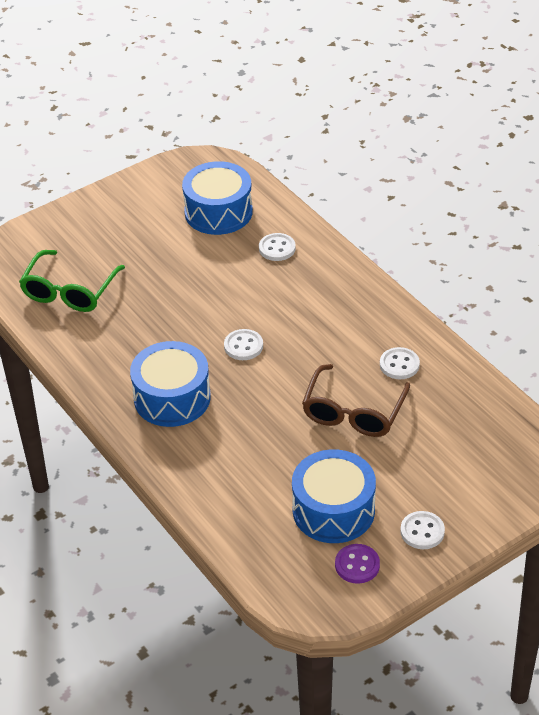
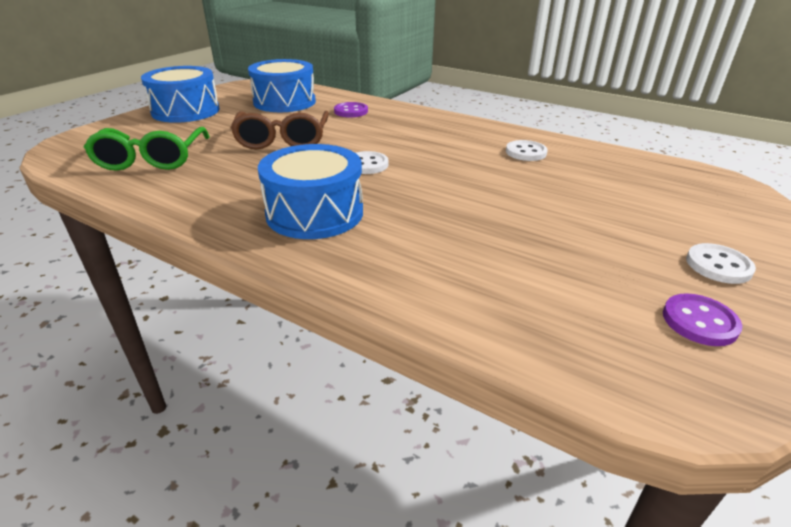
camera: 25 degrees left, 10 degrees down
white button [259,233,296,261] -> purple button [334,102,368,117]
blue drum [292,449,376,543] -> blue drum moved to [141,66,220,123]
brown glasses [302,364,410,437] -> brown glasses moved to [230,111,329,149]

